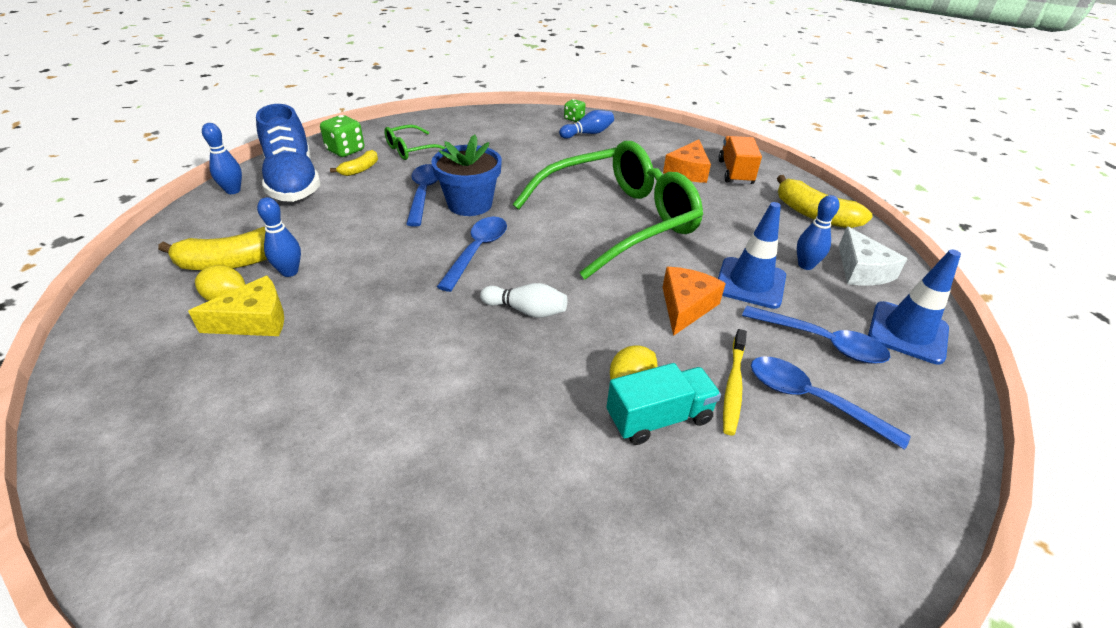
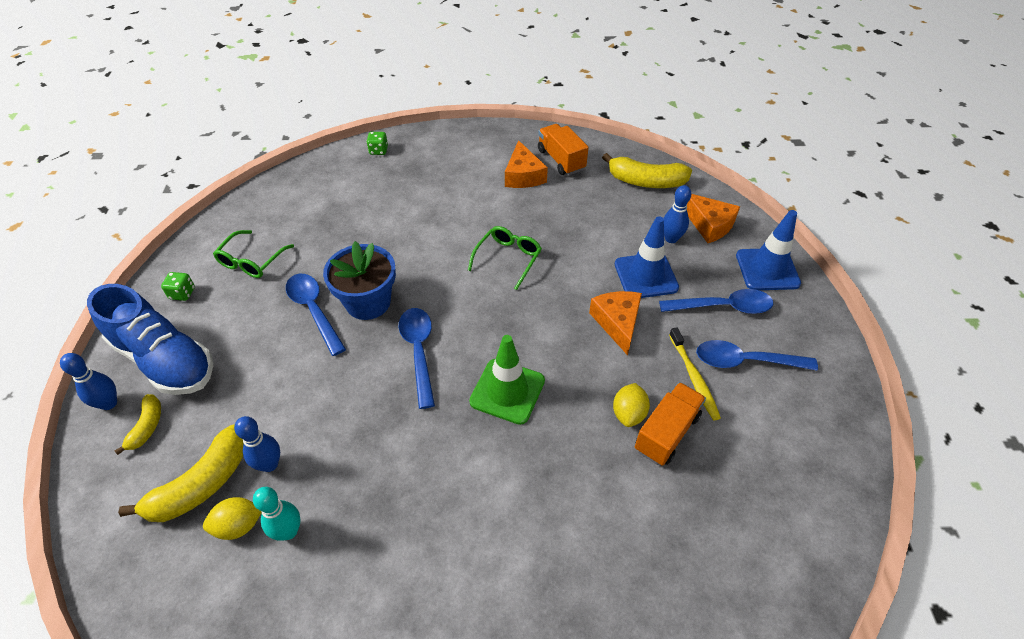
camera: 30 degrees left, 10 degrees up
yellow cheese [188,276,284,336] -> turquoise bowling pin [253,487,301,541]
green dice [320,115,364,157] -> green dice [161,272,195,301], size x0.62
yellow banana [330,150,378,176] -> yellow banana moved to [115,394,161,455]
white bowling pin [480,283,567,318] -> green traffic cone [469,335,545,425]
green glasses [513,141,703,280] -> green glasses [468,226,542,290], size x0.43
blue bowling pin [559,110,614,139] -> none
turquoise truck [606,363,721,445] -> orange truck [635,382,706,466]
white cheese [839,226,908,286] -> orange cheese [687,194,740,243]

